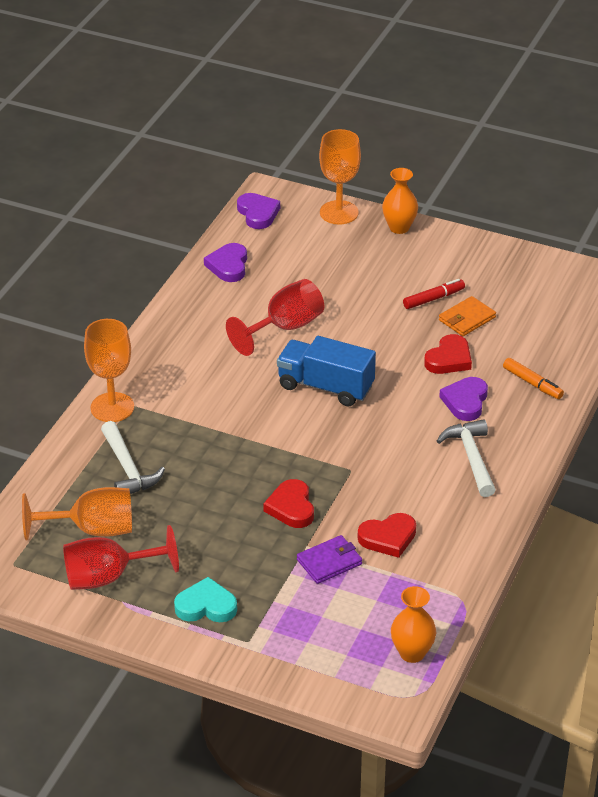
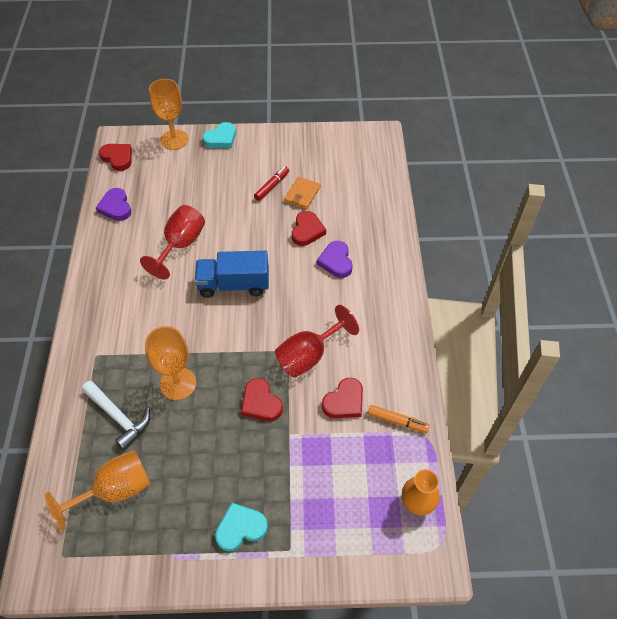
camera: 25 degrees left, 15 degrees up
red goblet [63,525,179,590] -> red goblet moved to [275,305,359,378]
orange goblet [84,319,134,422] -> orange goblet moved to [145,326,197,400]
purple heart [237,193,280,229] -> red heart [99,144,132,171]
purple wallet [297,535,362,584] -> none
orange vase [382,168,418,234] -> turquoise heart [202,122,236,148]
white hammer [437,419,496,497] -> none
orange marker [503,358,564,399] -> orange marker moved to [368,405,430,433]

